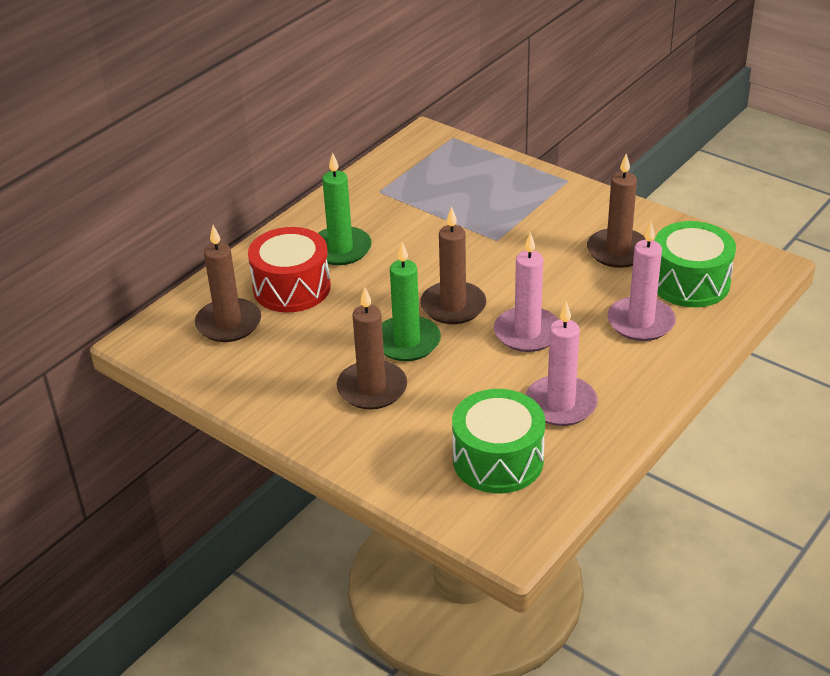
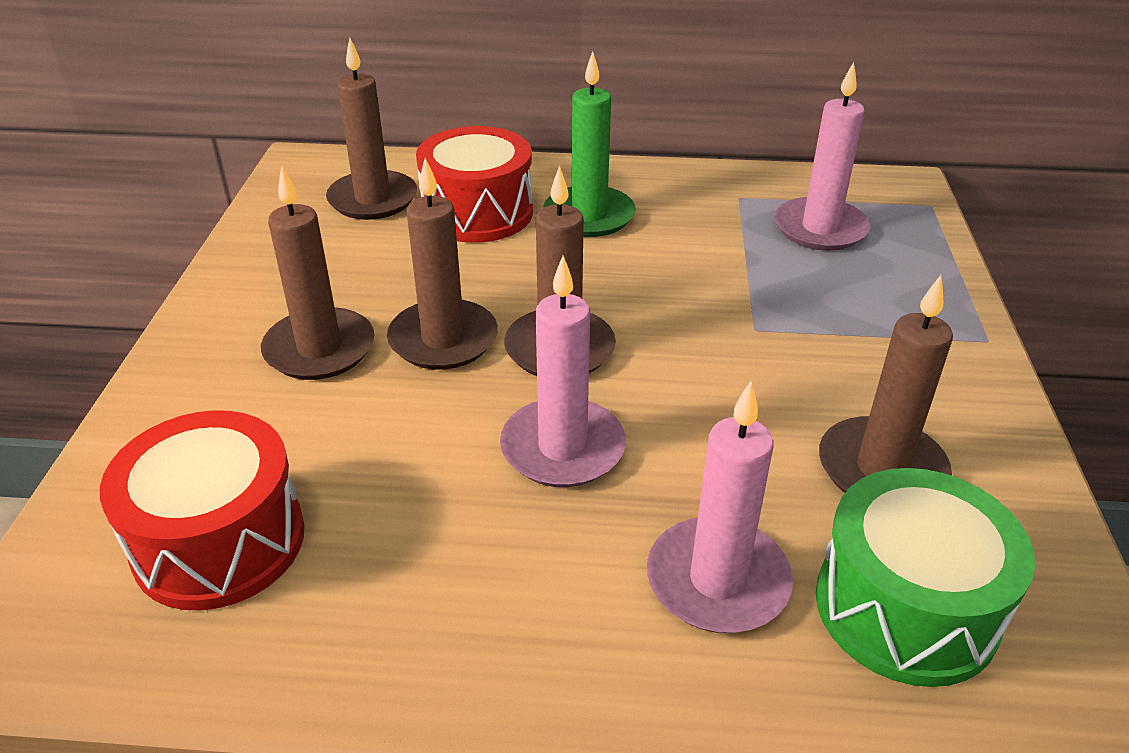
camera: 55 degrees right, 0 degrees up
green candle [382,242,441,361] -> brown candle [387,158,498,370]
green drum [452,389,545,493] -> red drum [100,410,305,611]
pink candle [525,302,598,426] -> pink candle moved to [774,62,870,251]

